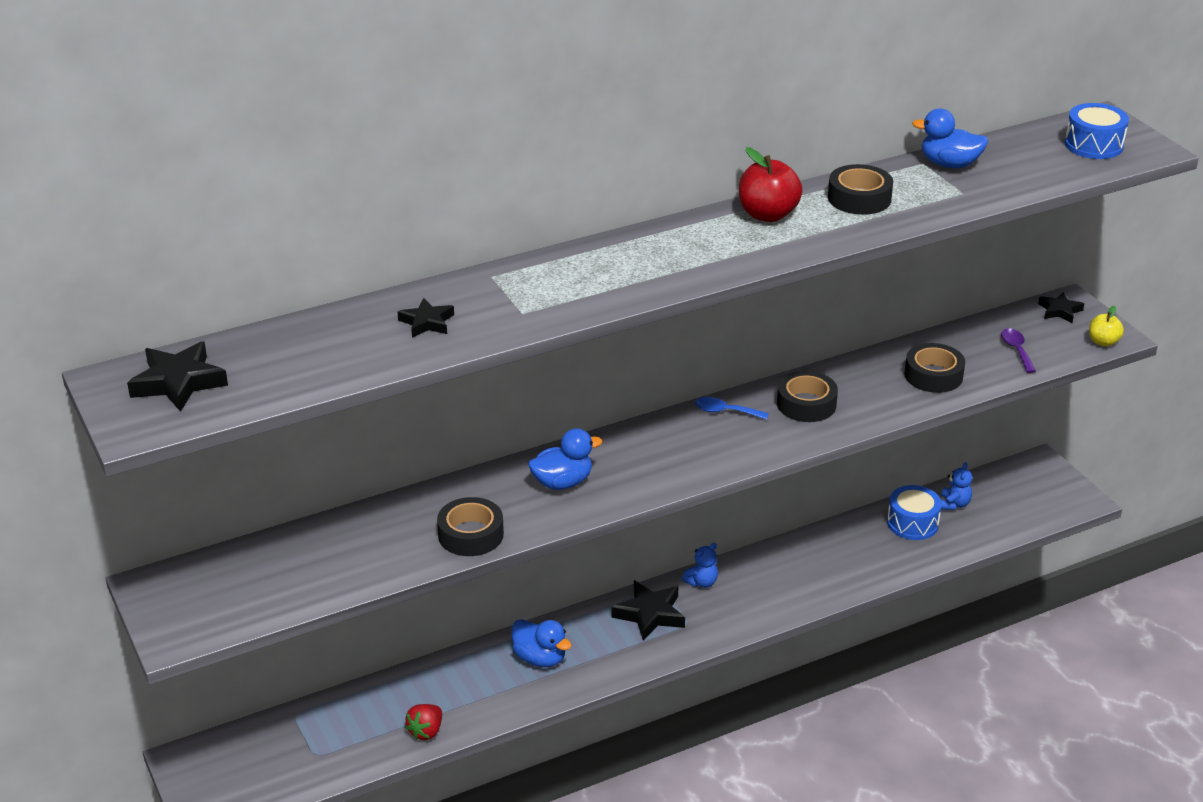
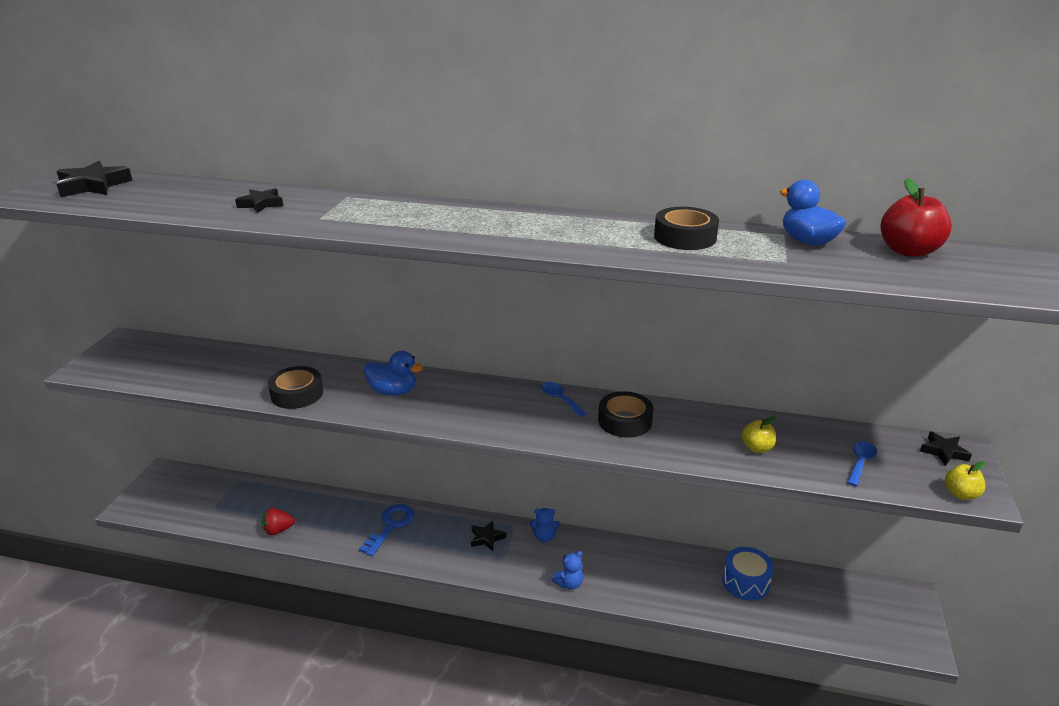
camera: 40 degrees right, 5 degrees down
blue duck [511,619,571,667] -> blue key [359,504,415,556]
black star [612,580,685,641] -> black star [471,520,506,551], size x0.62
red apple [739,147,803,222] -> red apple moved to [881,178,952,257]
black tape [904,343,965,393] -> yellow apple [742,416,776,453]
blue teddy bear [941,462,972,510] -> blue teddy bear moved to [552,551,583,590]
purple spoon [1001,328,1036,373] -> blue spoon [847,441,877,487]
blue drum [1065,103,1129,159] -> none

